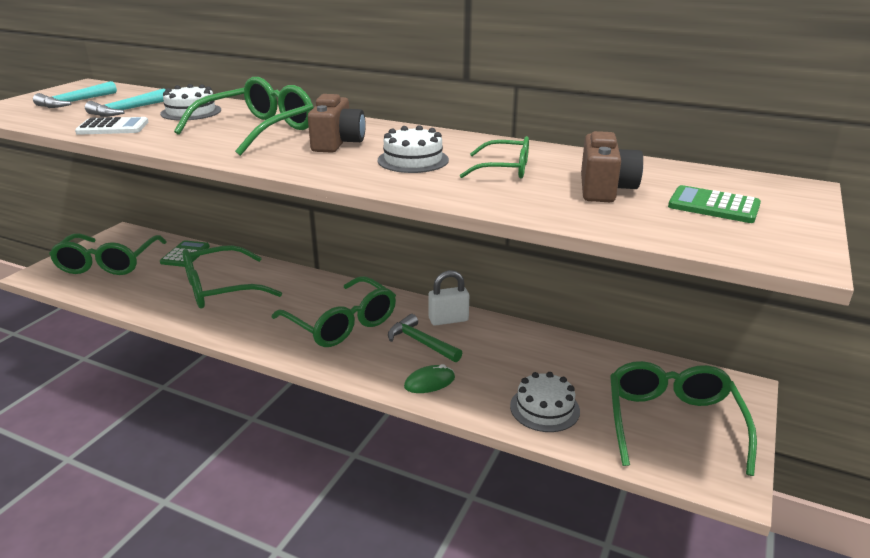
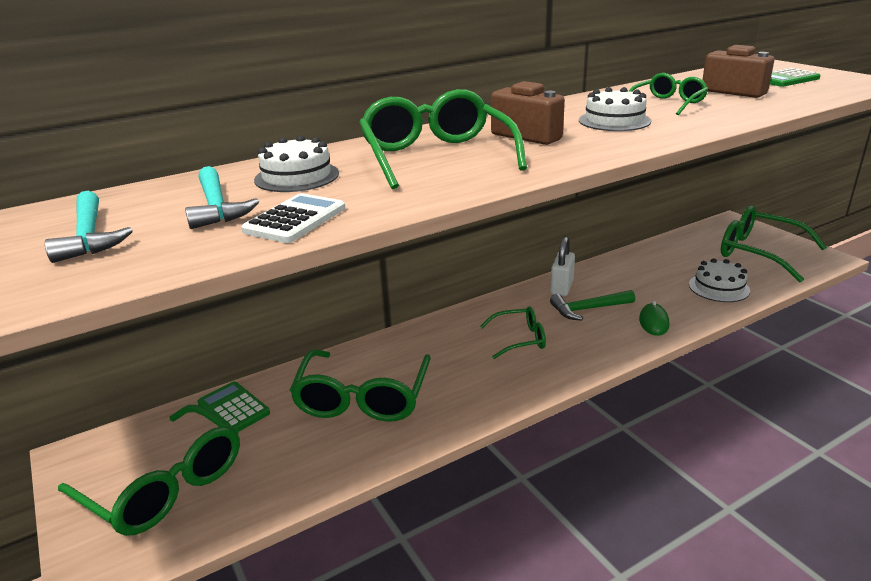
camera: 55 degrees left, 0 degrees up
green glasses [272,276,396,347] -> green glasses [480,306,546,359], size x0.56

